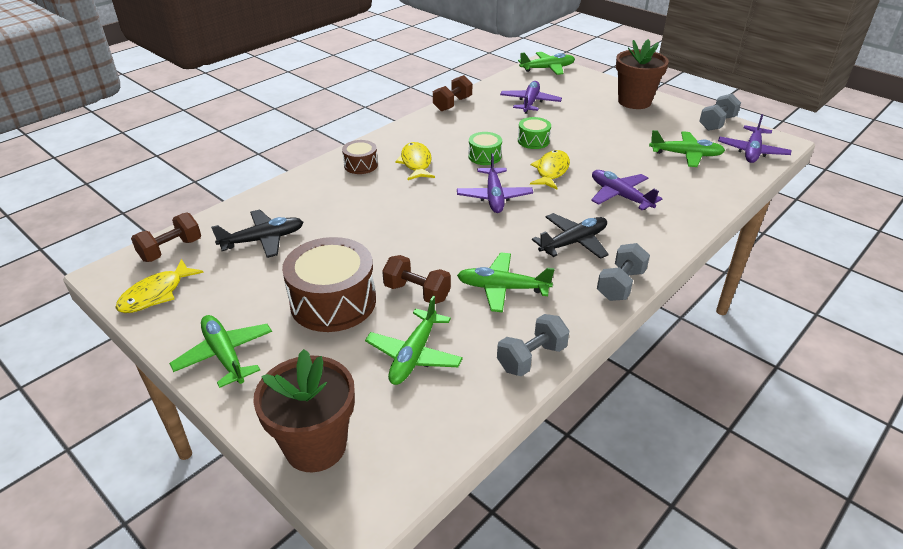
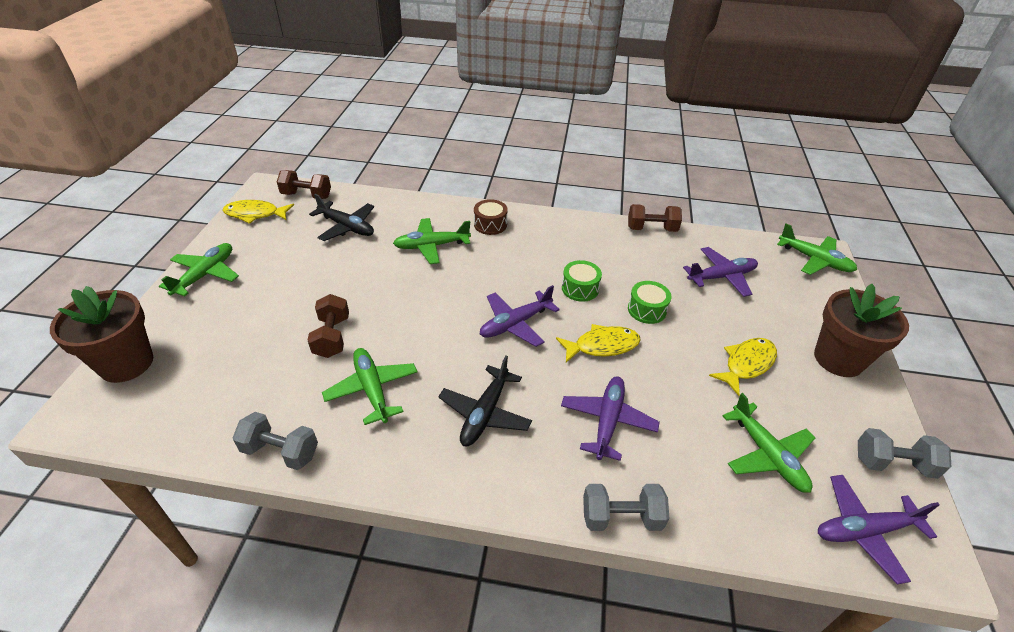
camera: 55 degrees right, 5 degrees up
brown drum [282,237,376,332] -> none
green plane [365,296,463,385] -> green plane moved to [393,218,471,264]
yellow fish [395,142,435,180] -> yellow fish moved to [709,338,777,396]
black plane [532,213,609,259] -> black plane turned 90 degrees clockwise [438,356,532,446]
grey dumbbell [597,243,650,301] -> grey dumbbell moved to [583,484,669,531]

